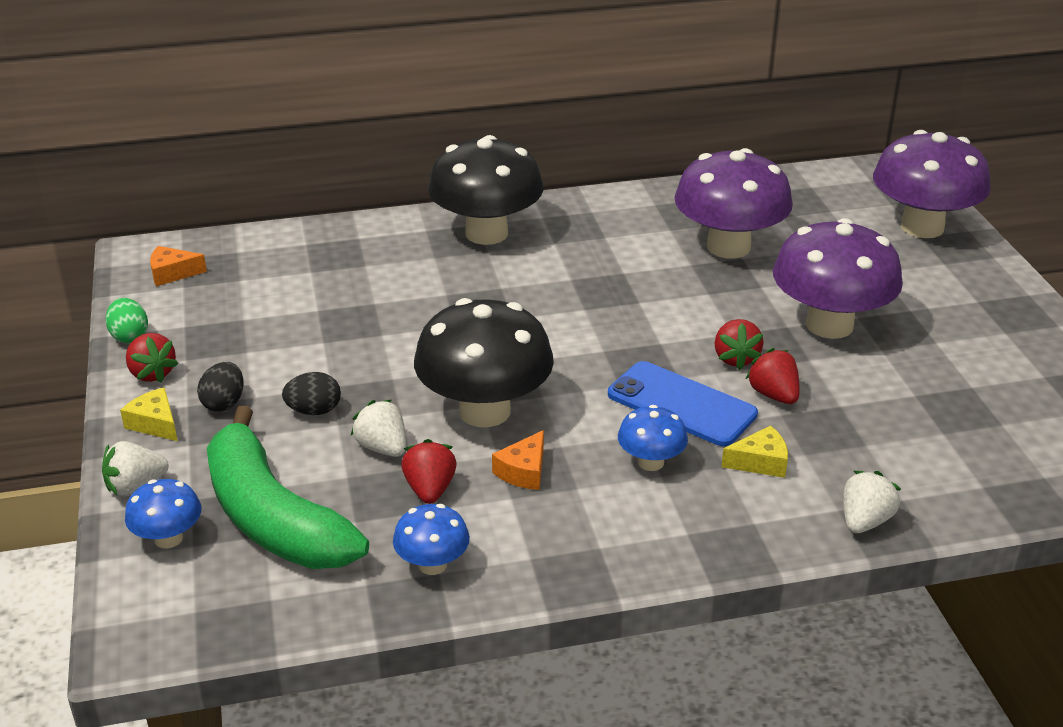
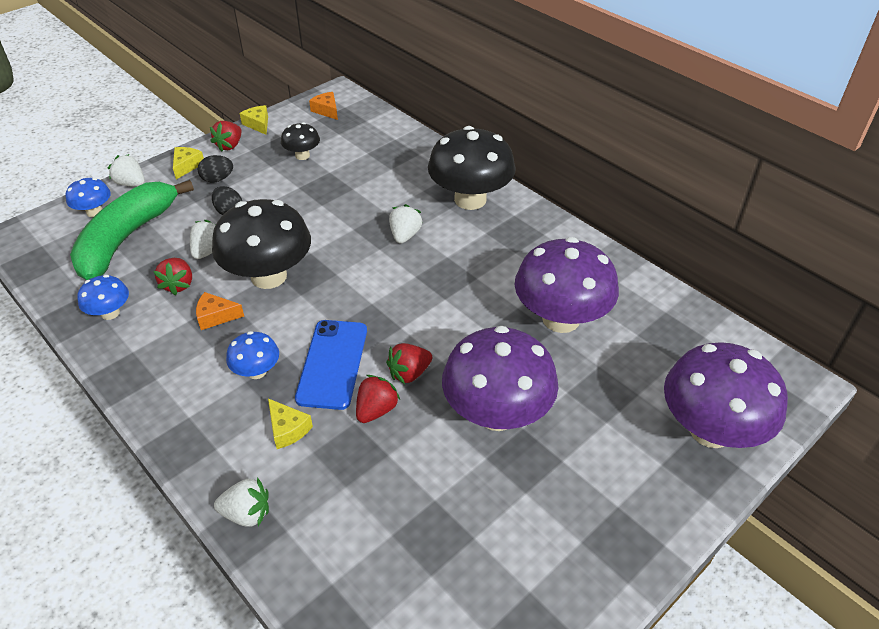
camera: 60 degrees right, 10 degrees up
green egg [106,298,148,343] -> yellow cheese [240,105,268,135]
red strawberry [402,439,456,504] -> red strawberry turned 120 degrees clockwise [153,258,192,295]
none -> black mushroom [281,122,320,160]
none -> white strawberry [389,204,422,244]

